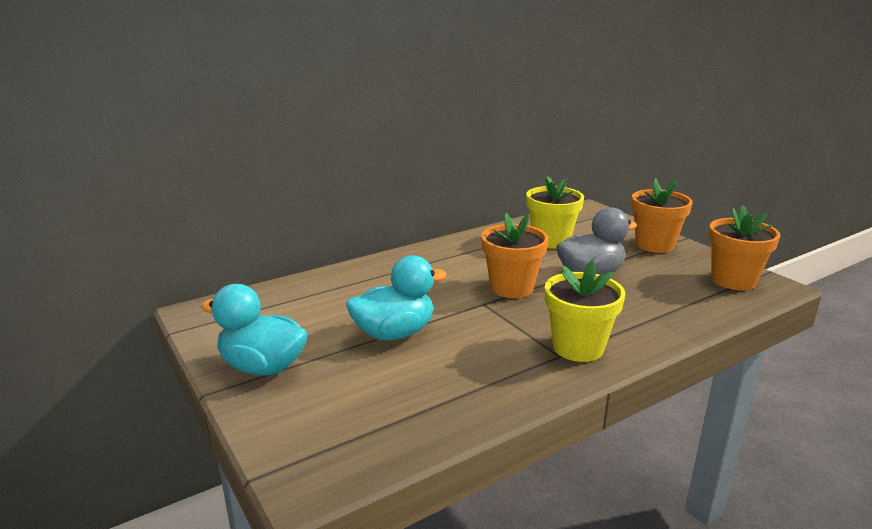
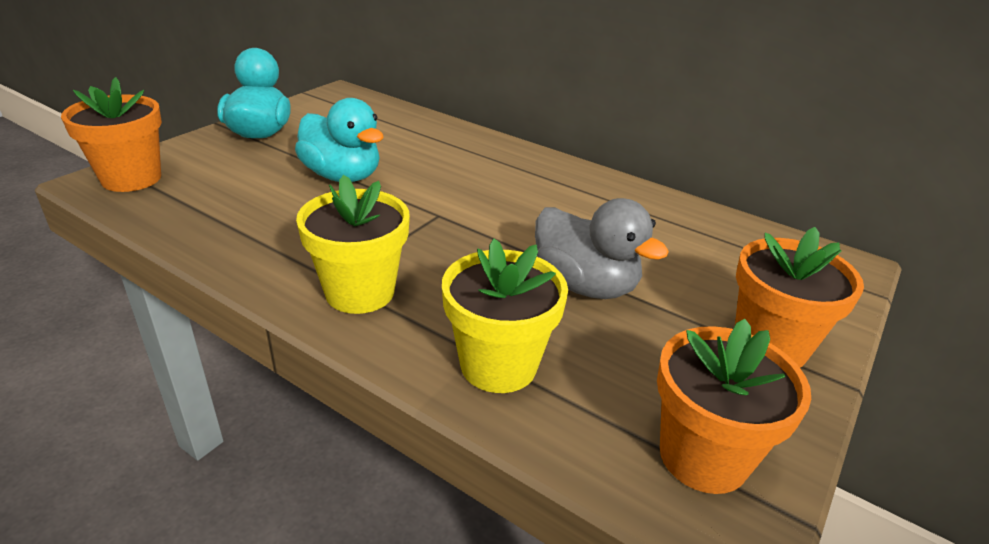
camera: 65 degrees right, 10 degrees up
orange flower pot [481,213,548,298] -> orange flower pot moved to [61,77,162,192]
yellow flower pot [526,176,584,249] -> yellow flower pot moved to [442,238,568,393]

